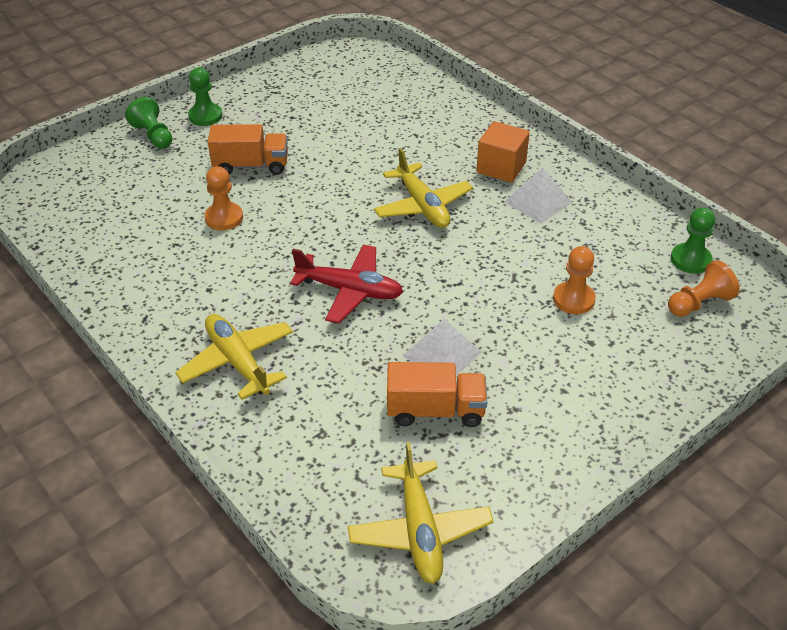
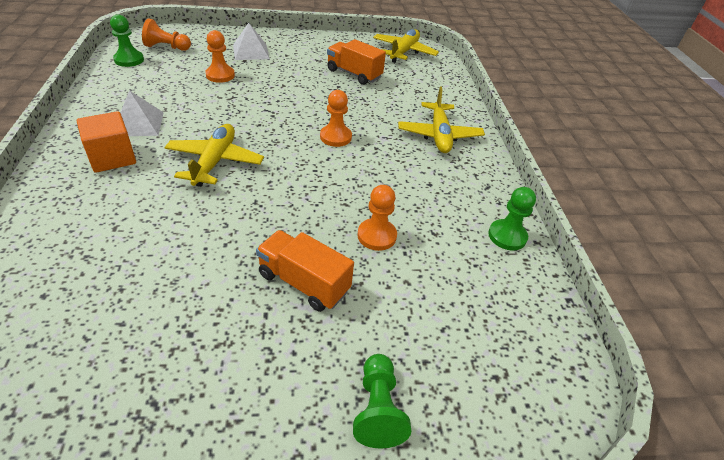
camera: 150 degrees left, 0 degrees up
green pawn [188,67,222,126] -> green pawn moved to [488,187,536,250]
red plane [290,244,403,323] -> orange pawn [320,90,352,147]
white pyramid [403,319,482,375] -> white pyramid moved to [233,23,270,60]

